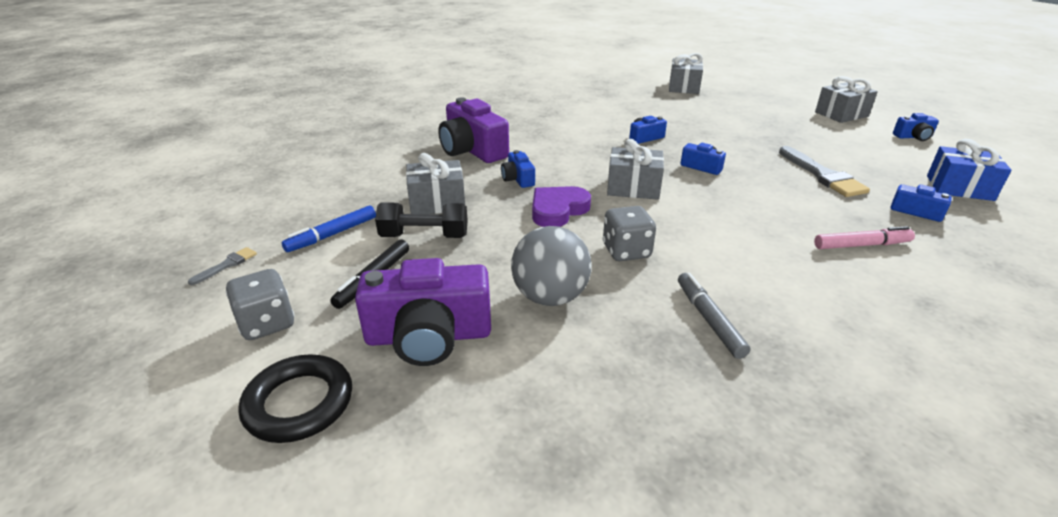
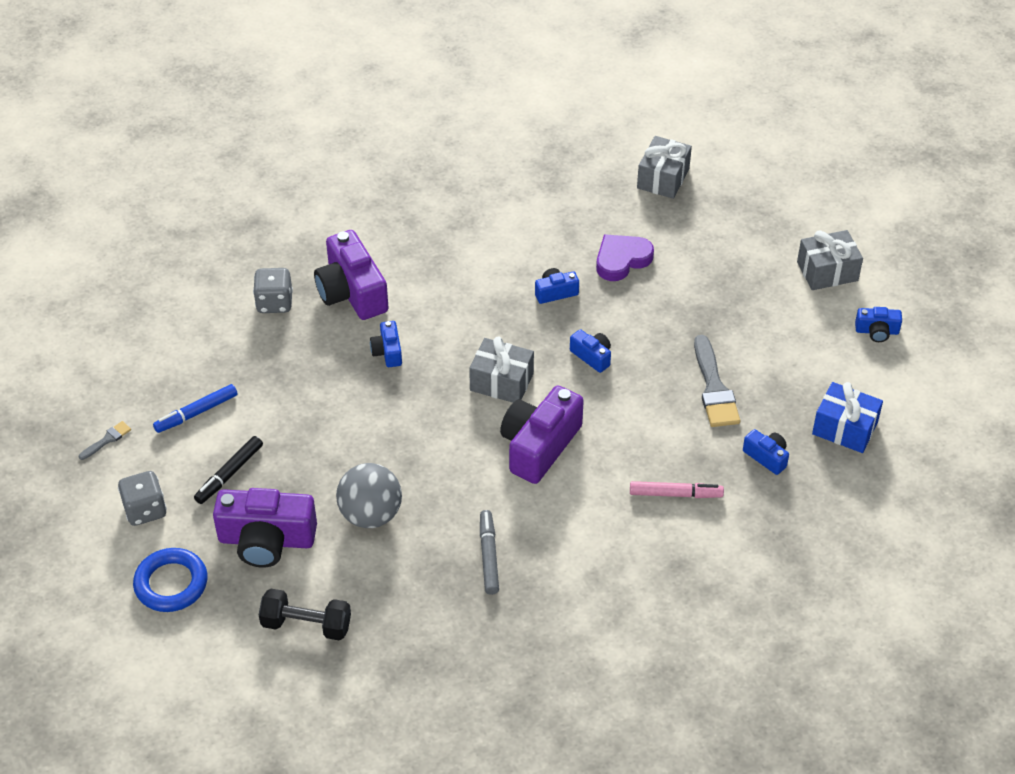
camera: 10 degrees right, 15 degrees up
black ring [238,354,352,443] -> blue ring [133,548,208,612]
black dumbbell [375,202,468,238] -> black dumbbell moved to [259,589,351,640]
grey gift [406,153,465,214] -> none
purple heart [532,186,591,227] -> purple heart moved to [596,234,654,281]
grey dice [603,206,656,261] -> grey dice moved to [253,268,293,313]
none -> purple camera [500,385,584,484]

